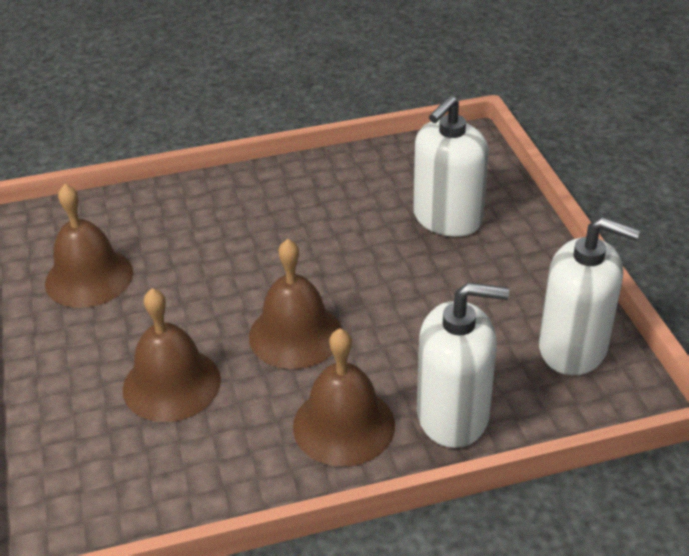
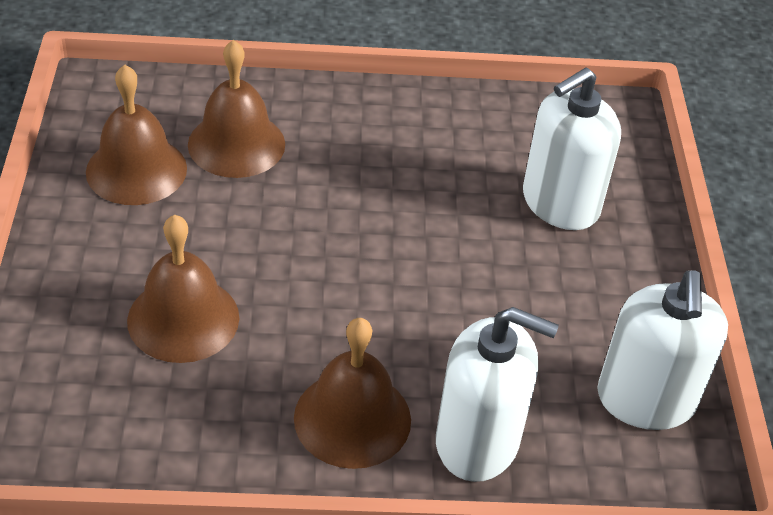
camera: 10 degrees right, 5 degrees up
brown bell [249,239,342,369] -> brown bell moved to [188,40,285,178]
white soap dispenser [539,217,640,375] -> white soap dispenser turned 60 degrees clockwise [597,270,728,430]

